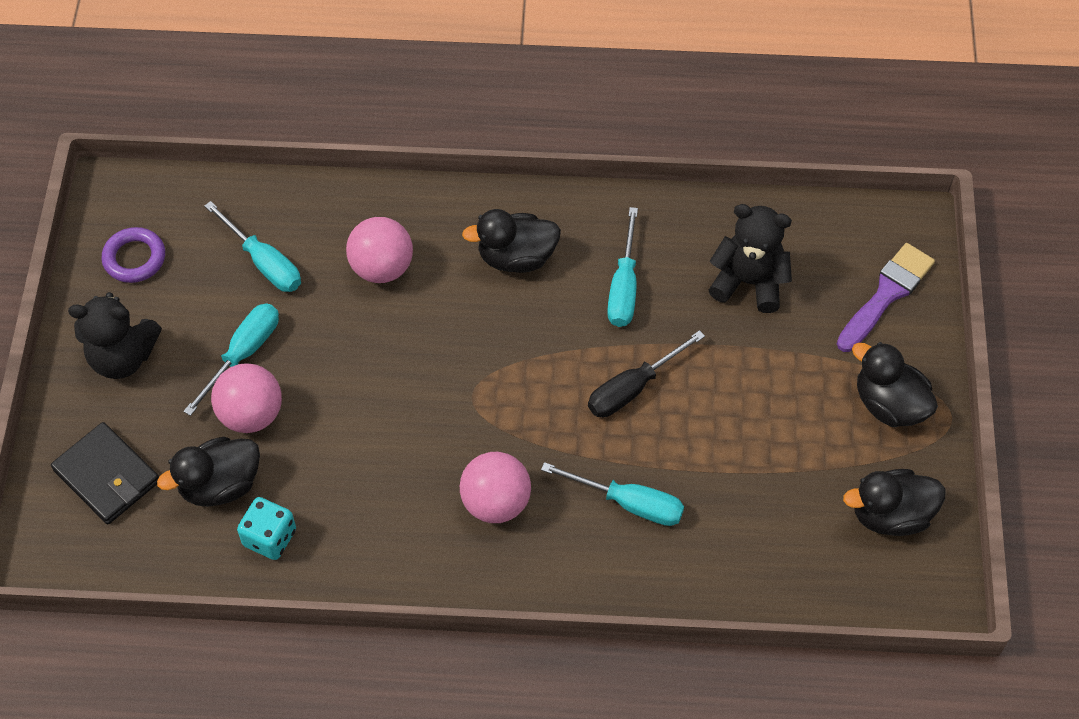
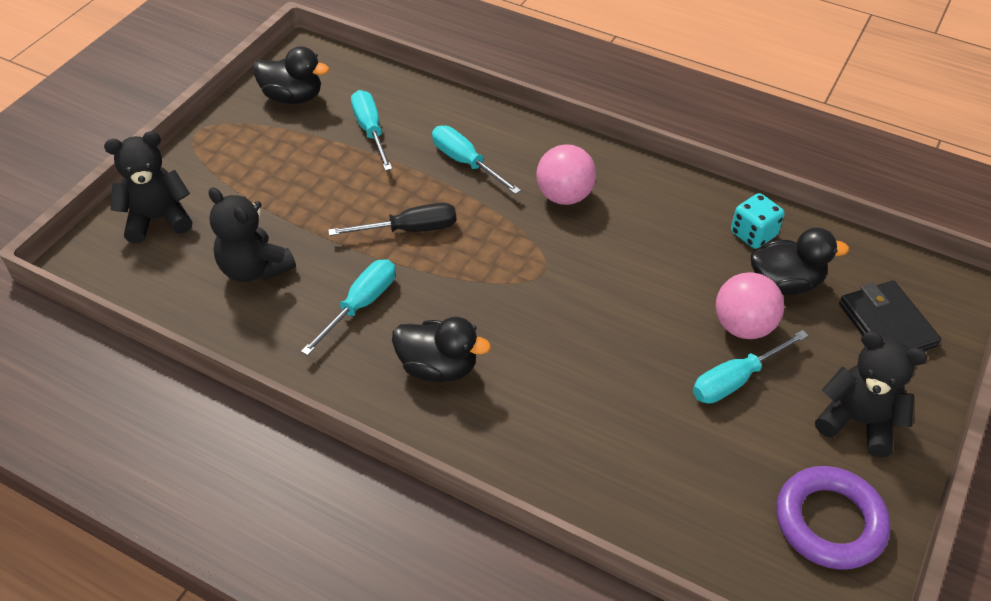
camera: 155 degrees left, 10 degrees down
purple ring [101,227,165,283] -> purple ring [776,466,891,570], size x1.52
turquoise screwdriver [204,201,301,292] -> turquoise screwdriver moved to [351,90,392,171]
pink ball [346,217,413,283] -> none
purple brush [837,243,935,352] -> black teddy bear [104,131,192,243]
black duck [852,342,938,427] -> none

